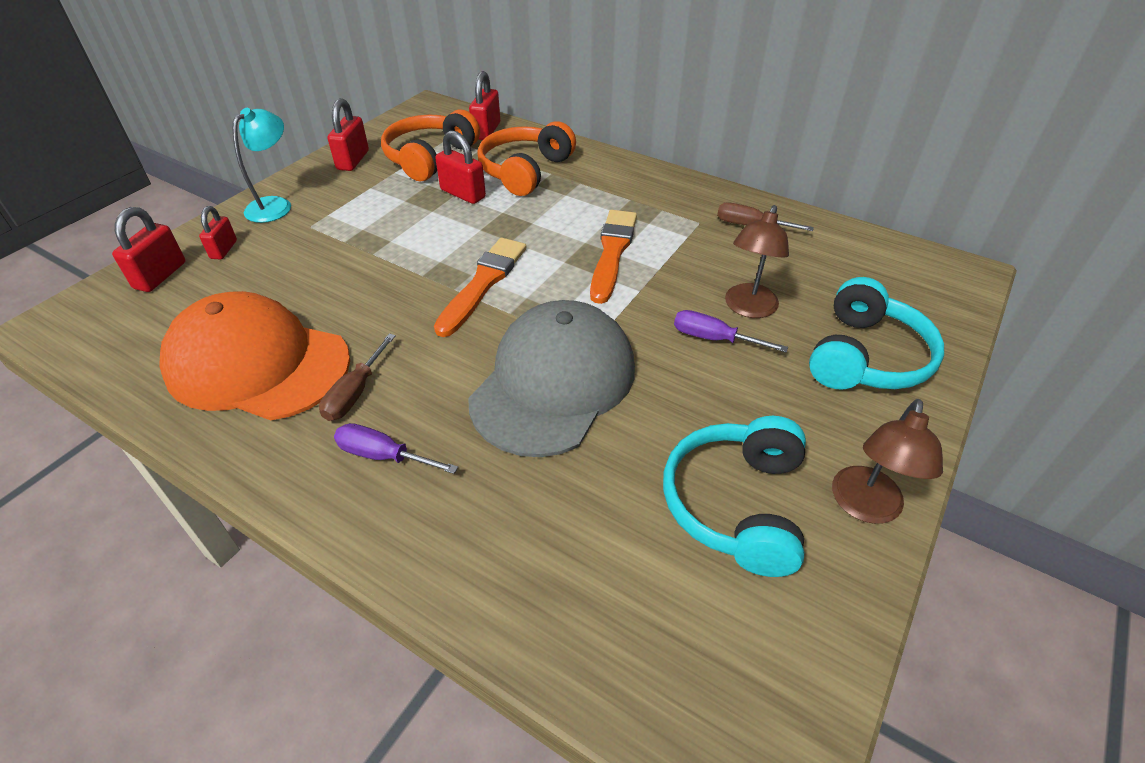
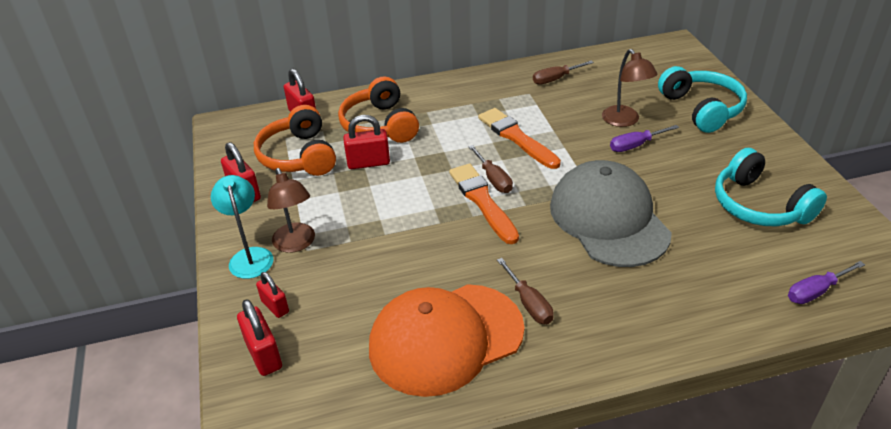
camera: 45 degrees left, 5 degrees down
purple screwdriver [334,423,458,474] -> purple screwdriver moved to [788,261,865,304]
brown lamp [832,399,943,524] -> brown lamp moved to [267,168,315,253]
none -> brown screwdriver [468,145,513,193]

